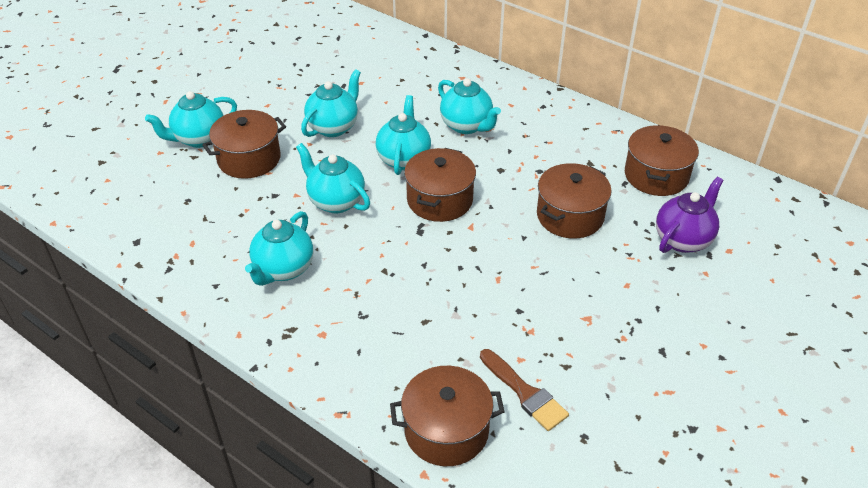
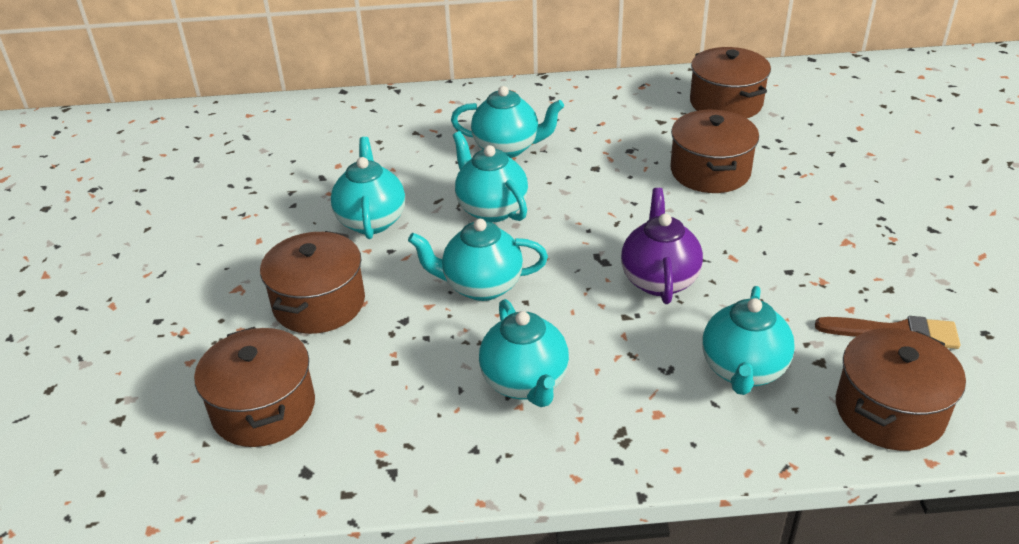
camera: 40 degrees left, 5 degrees down
turquoise teapot [145,91,237,148] -> turquoise teapot moved to [702,286,795,395]
brown pot [404,148,476,222] -> brown pot moved to [194,327,315,447]
purple teapot [656,177,723,253] -> purple teapot moved to [621,188,703,304]

